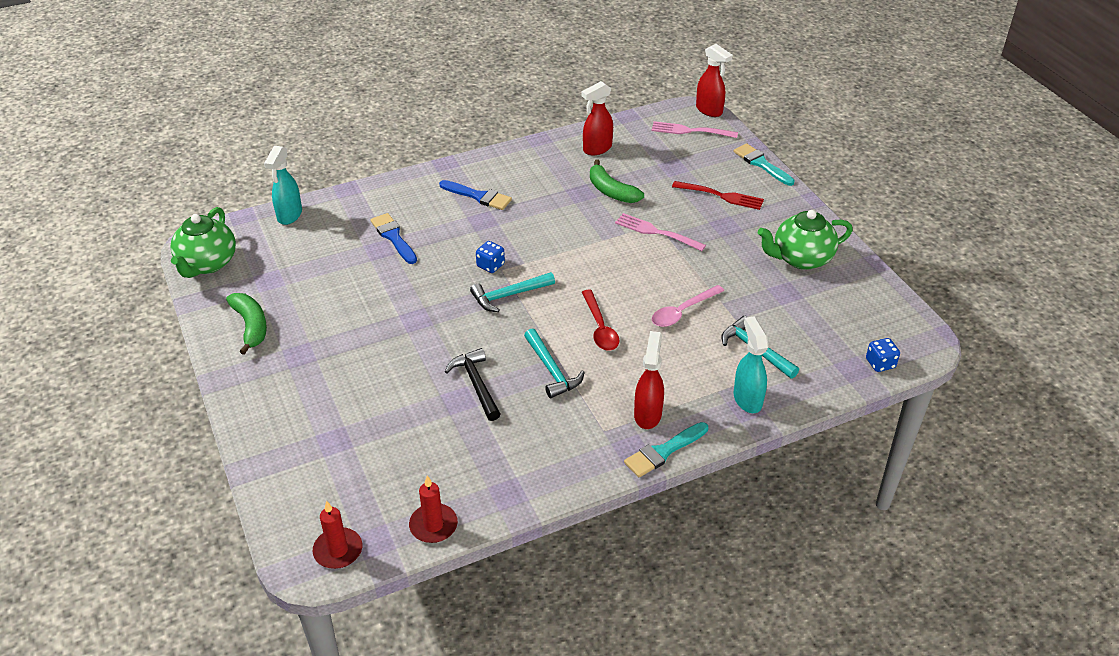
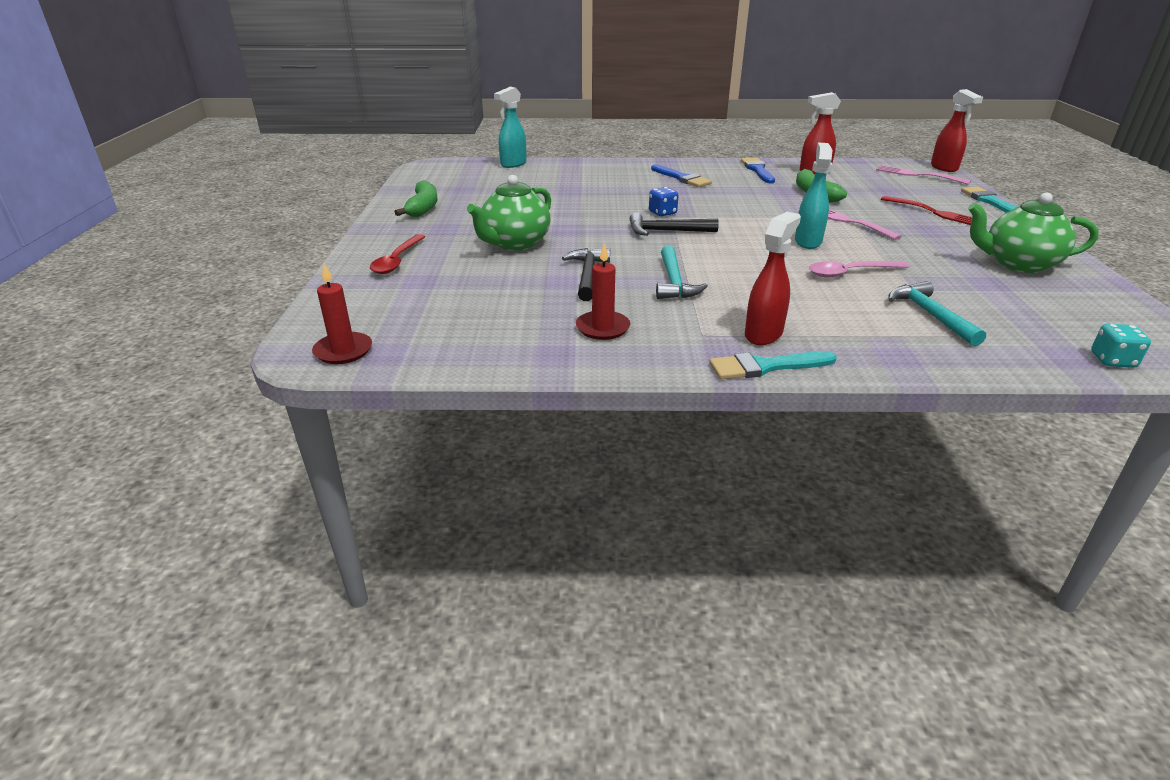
camera: 25 degrees right, 10 degrees down
green teapot [170,207,236,278] -> green teapot moved to [467,175,551,251]
blue brush [370,213,417,264] -> blue brush moved to [741,158,775,184]
red candle [409,476,458,543] -> red candle moved to [576,243,630,340]
turquoise hammer [470,272,555,312] -> black hammer [630,212,719,236]
red spoon [582,290,619,351] -> red spoon moved to [369,234,426,274]
turquoise spray bottle [733,316,769,413] -> turquoise spray bottle moved to [795,142,833,249]
blue dice [866,338,900,372] -> turquoise dice [1091,324,1151,368]

